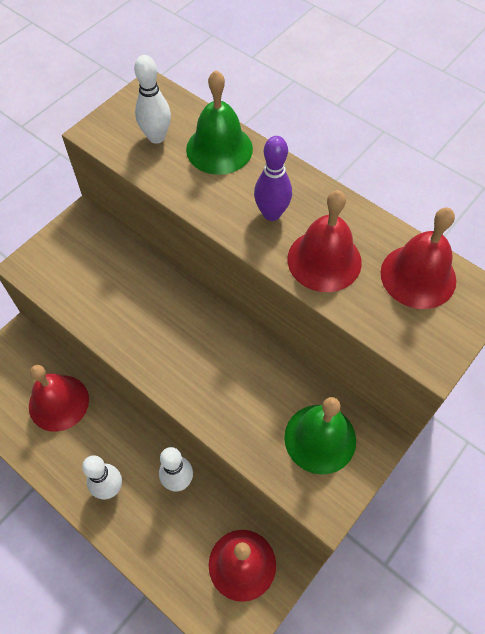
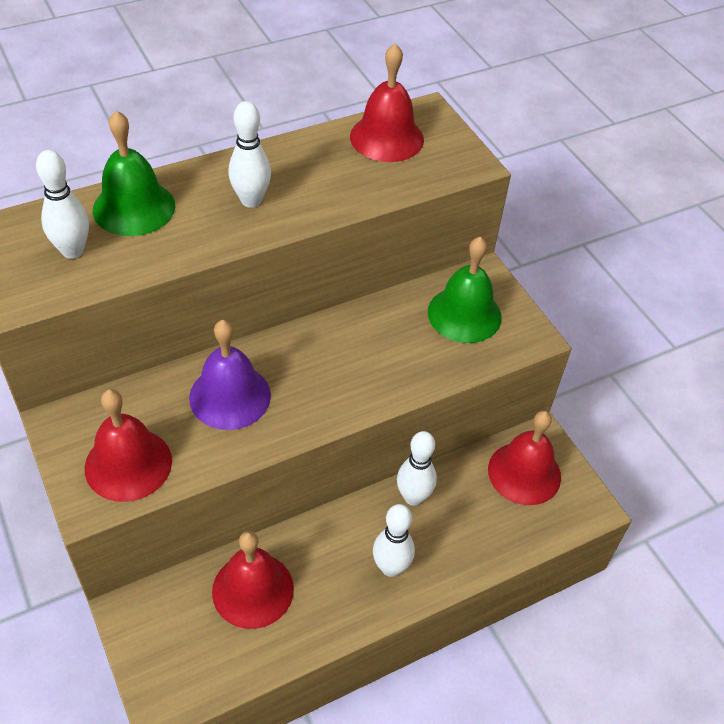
camera: 70 degrees left, 10 degrees down
purple bowling pin [254,136,292,221] -> white bowling pin [228,101,271,208]
red bell [288,190,362,292] -> red bell moved to [85,389,172,502]
none -> purple bell [189,320,271,430]

